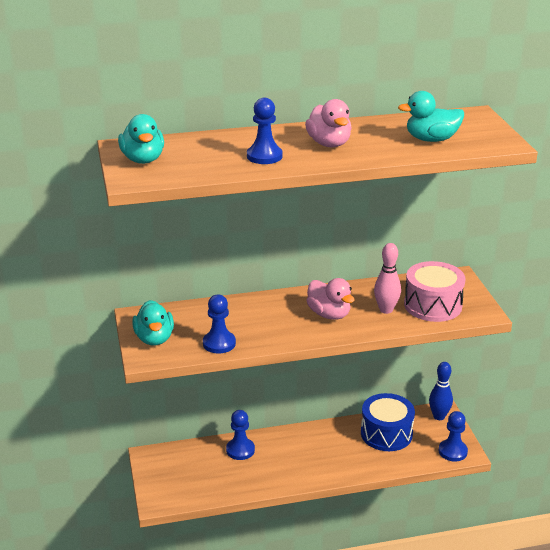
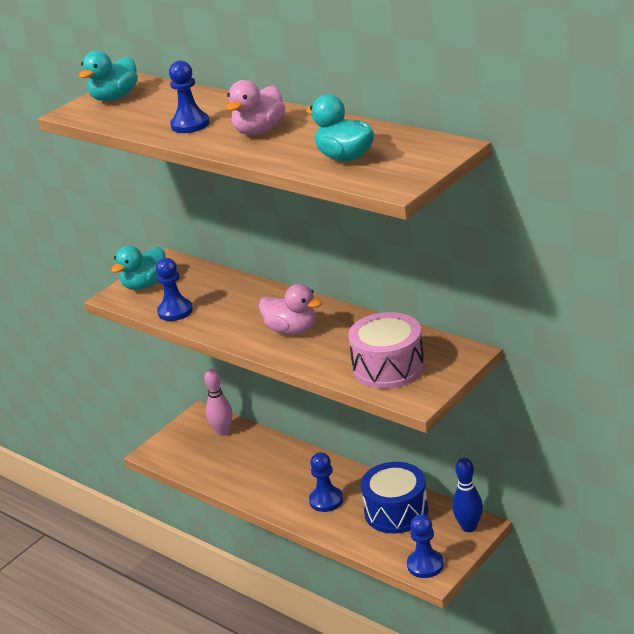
camera: 55 degrees right, 0 degrees up
blue pawn [226,410,255,460] -> blue pawn moved to [309,452,343,512]
pink duck [306,278,354,320] -> pink duck turned 75 degrees counterclockwise [259,284,322,335]
pink bowling pin [374,243,401,314] -> pink bowling pin moved to [204,369,233,436]

